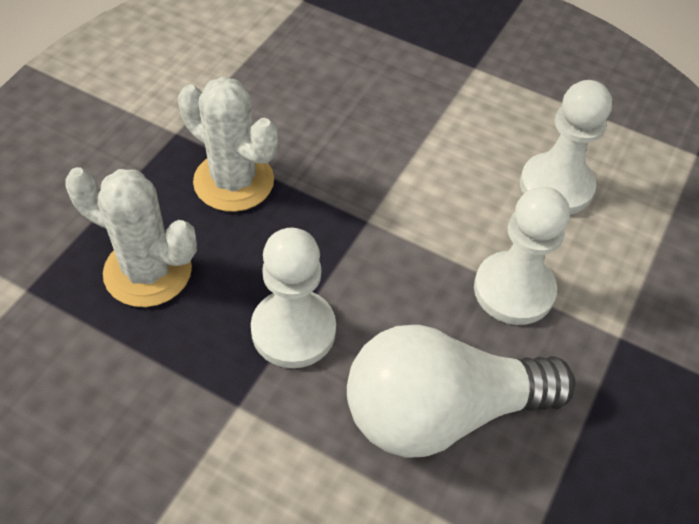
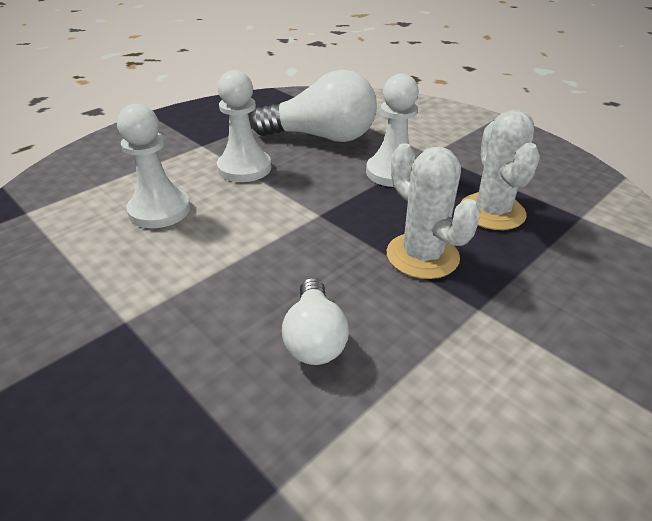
camera: 160 degrees left, 15 degrees down
white cactus [65,167,197,307] -> white cactus turned 45 degrees clockwise [460,110,540,230]
none -> white light bulb [282,278,349,365]

